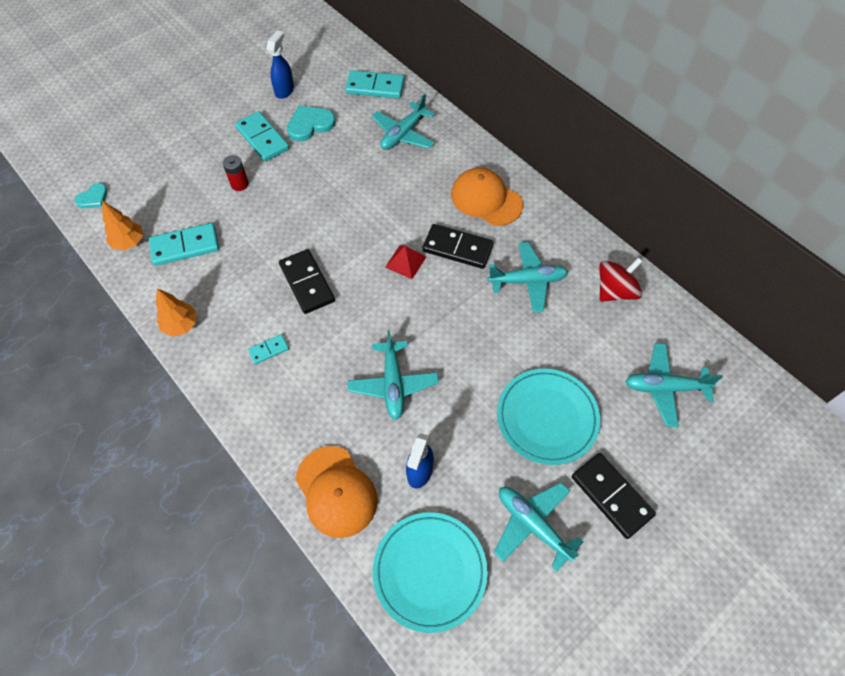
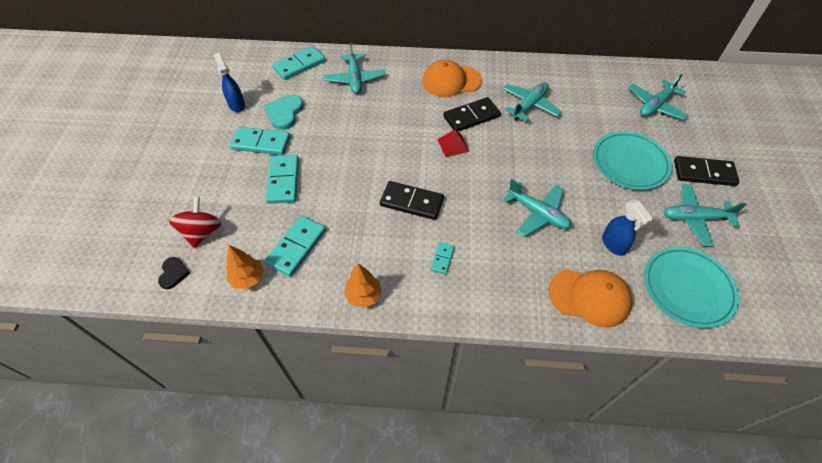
camera: 45 degrees left, 5 degrees down
turquoise heart [75,183,108,208] -> black heart [158,257,190,289]
red battery [223,155,249,191] -> turquoise domino [265,155,299,204]
red spinning top [599,257,643,302] -> red spinning top moved to [169,197,221,248]

